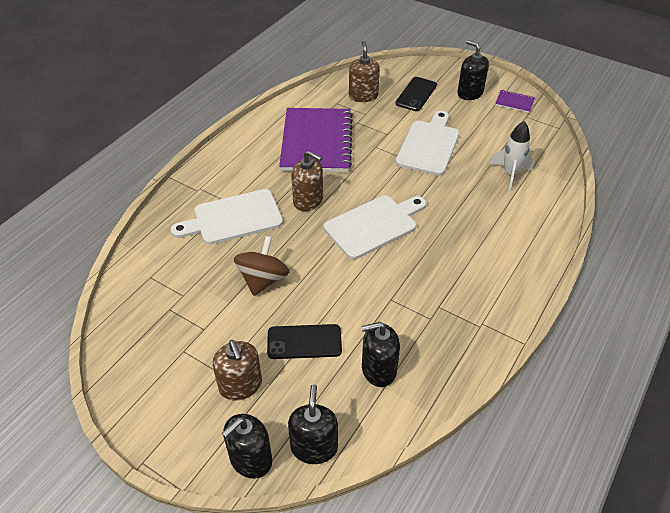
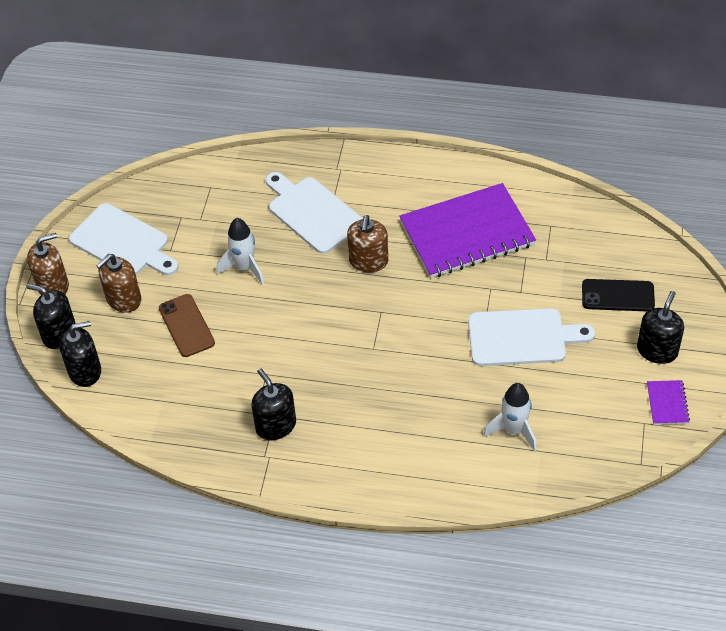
camera: 70 degrees right, 5 degrees up
brown spinning top [234,236,289,296] -> white rocket [217,218,264,285]
black phone [267,324,342,359] -> brown phone [159,294,215,357]
white cutting board [324,196,426,259] -> white cutting board moved to [69,203,178,275]
brown soap dispenser [349,41,380,102] -> brown soap dispenser moved to [27,233,69,295]
black soap dispenser [361,322,400,387] -> black soap dispenser moved to [251,368,296,441]

